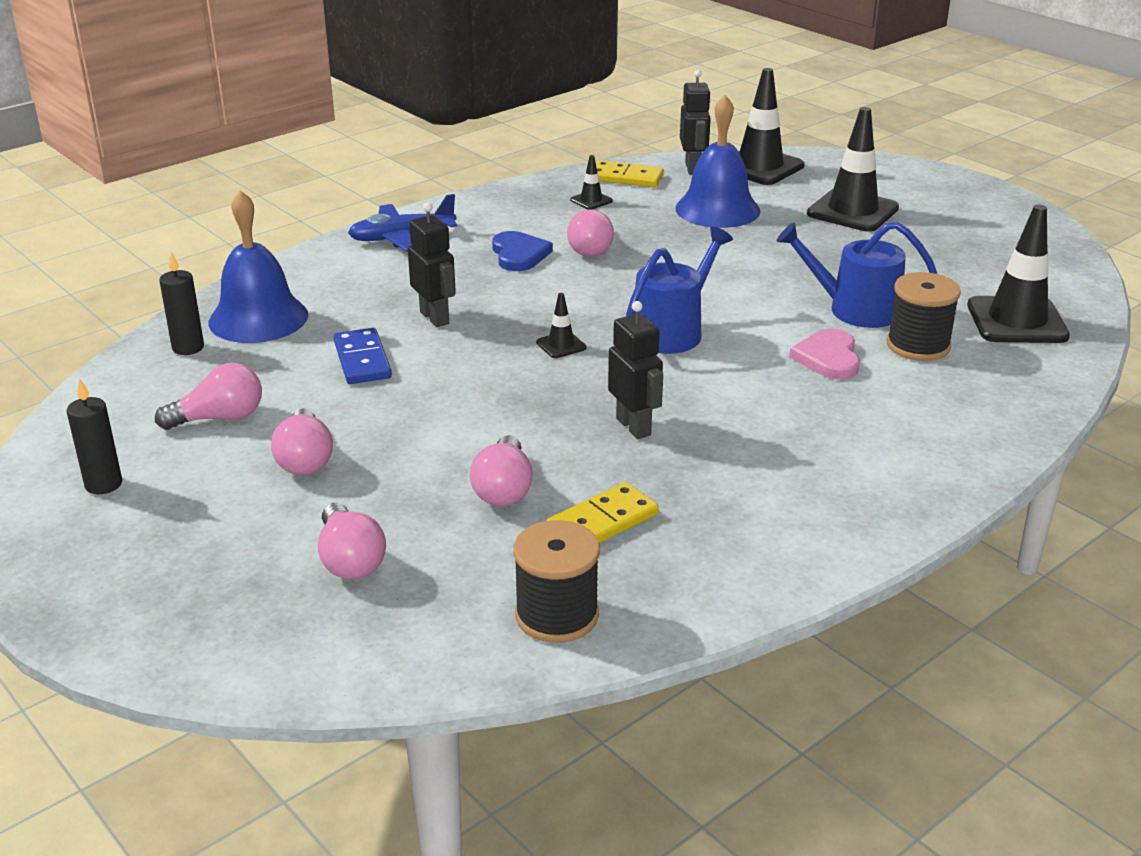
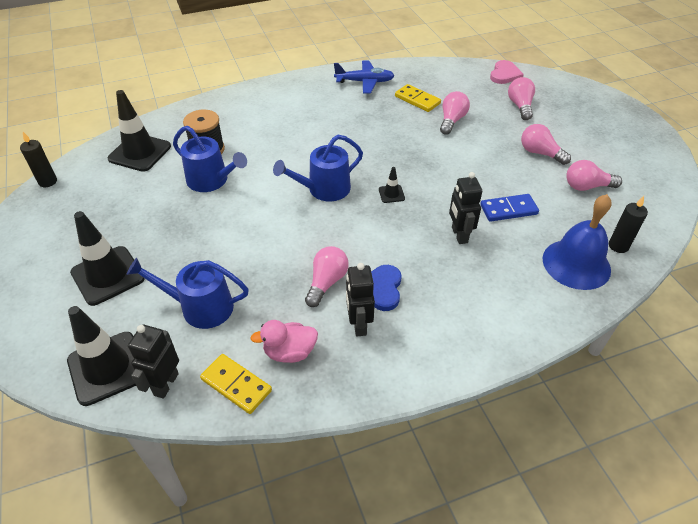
camera: 160 degrees left, 15 degrees up
black candle [67,378,122,494] -> black candle moved to [20,132,57,187]
pink light bulb [271,408,333,475] -> pink light bulb turned 60 degrees counterclockwise [521,124,571,165]
blue domino [333,328,392,384] -> blue domino turned 75 degrees clockwise [480,194,539,222]
blue plane [348,194,457,252] -> blue plane moved to [334,60,395,94]
black spool [513,520,600,643] -> none
yellow domino [546,482,659,543] -> yellow domino turned 60 degrees clockwise [395,84,441,112]
black traffic cone [570,155,613,210] -> pink duck [250,320,318,363]
black robot [608,301,663,439] -> black robot moved to [346,263,375,336]
blue bell [675,95,760,228] -> blue watering can [127,258,249,329]
pink heart [789,329,860,380] -> pink heart moved to [490,60,524,84]

